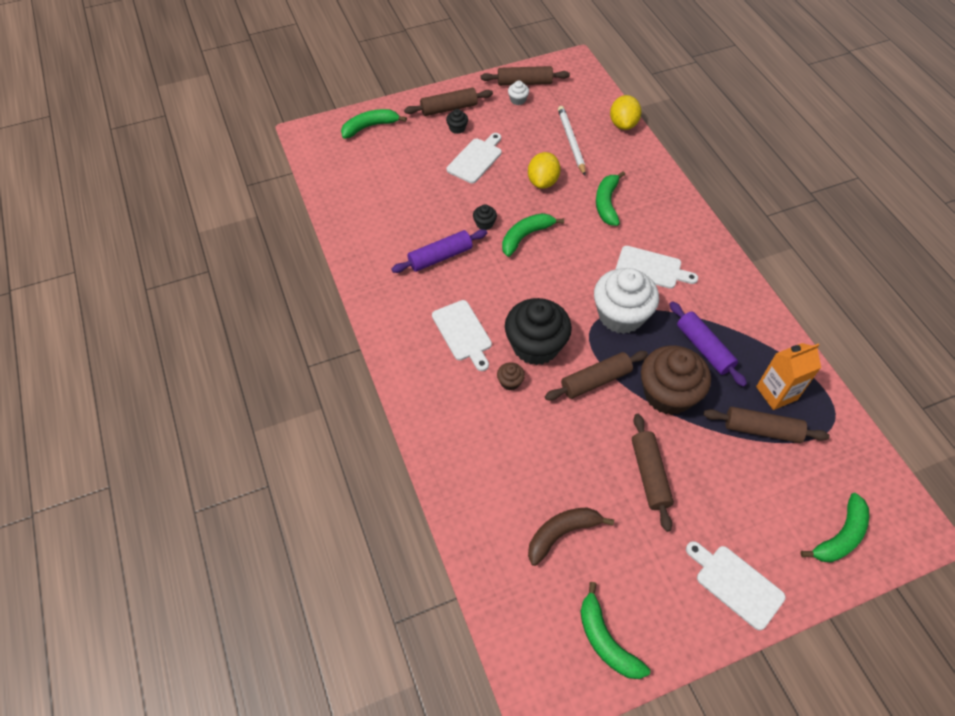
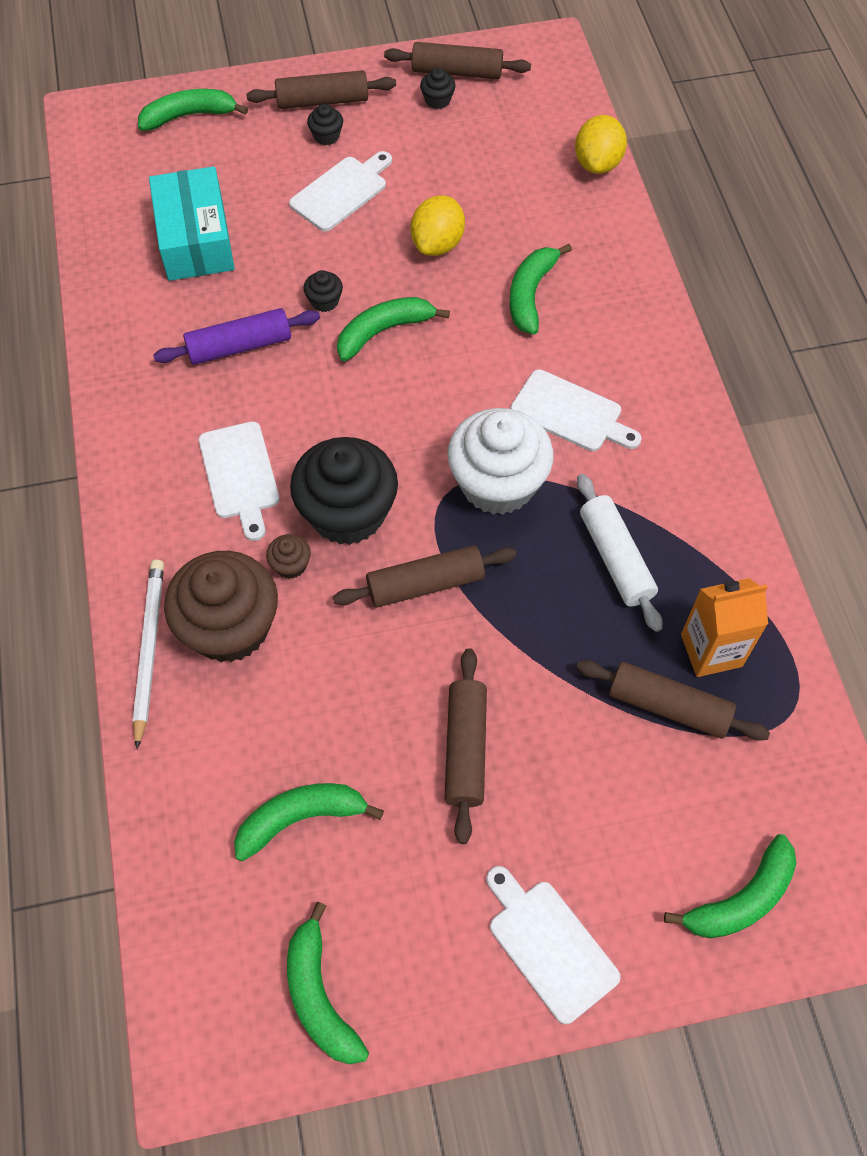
camera: 10 degrees right, 5 degrees up
white cupcake [508,81,529,105] -> black cupcake [420,68,455,109]
brown banana [528,508,614,566] -> green banana [234,783,384,861]
white pencil [558,106,586,175] -> white pencil moved to [133,560,164,749]
brown cupcake [641,345,711,415] -> brown cupcake moved to [164,551,278,662]
purple rolling pin [669,301,747,387] -> white rolling pin [577,474,662,632]
none -> turquoise box [149,166,235,281]

